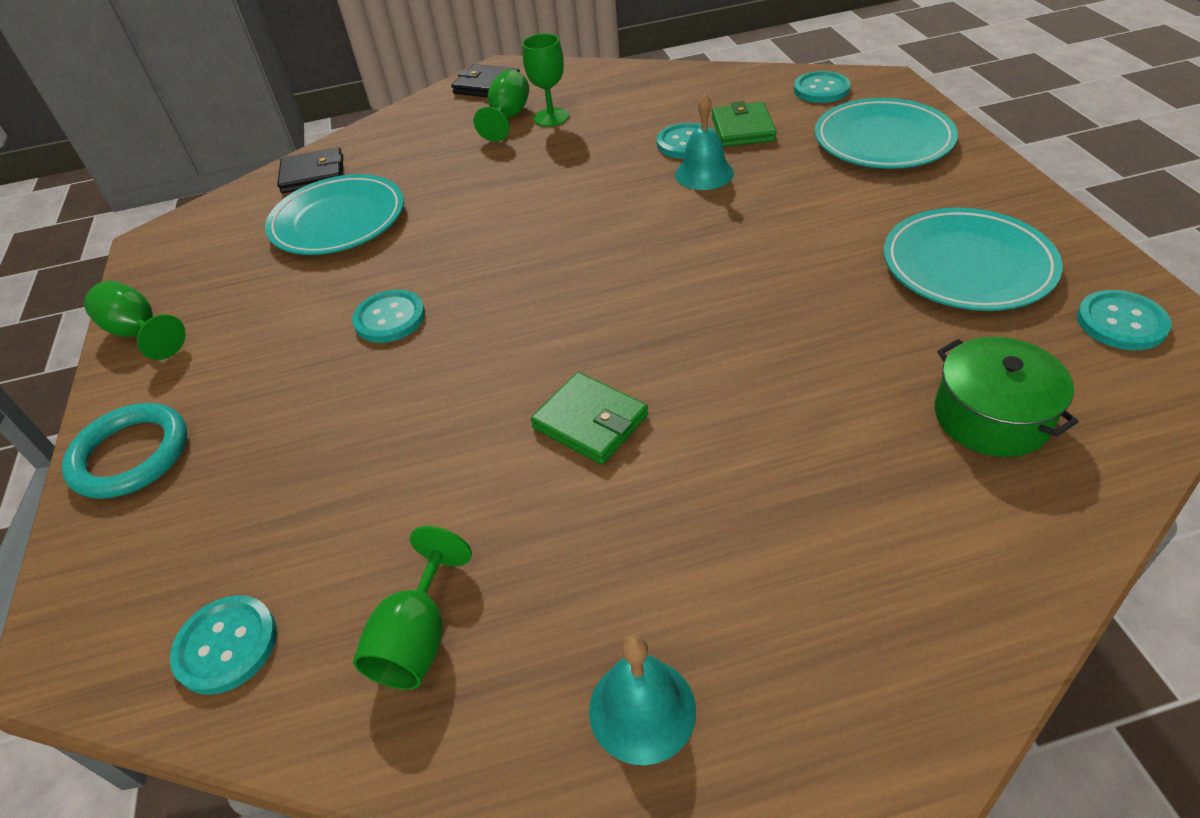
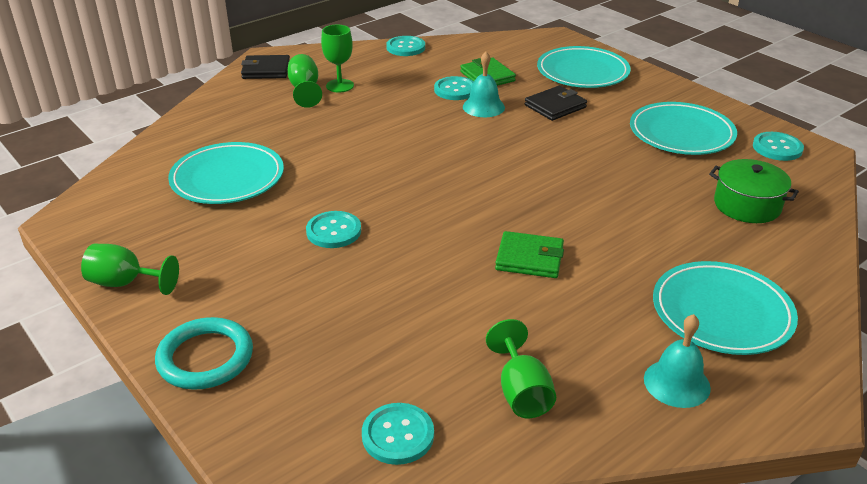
camera: 30 degrees left, 10 degrees down
black wallet [277,147,343,193] -> black wallet moved to [525,86,587,121]
turquoise button [794,71,851,103] -> turquoise button moved to [386,36,425,56]
none -> turquoise plate [653,261,798,355]

